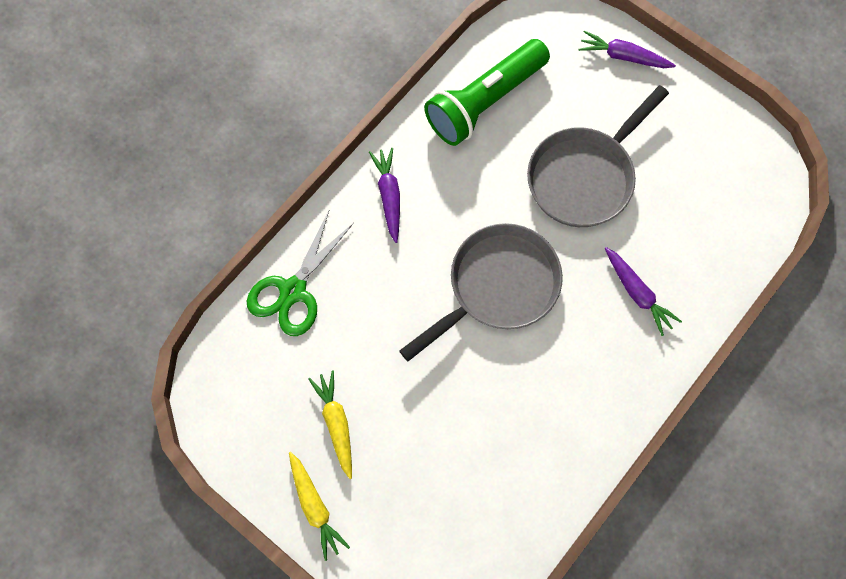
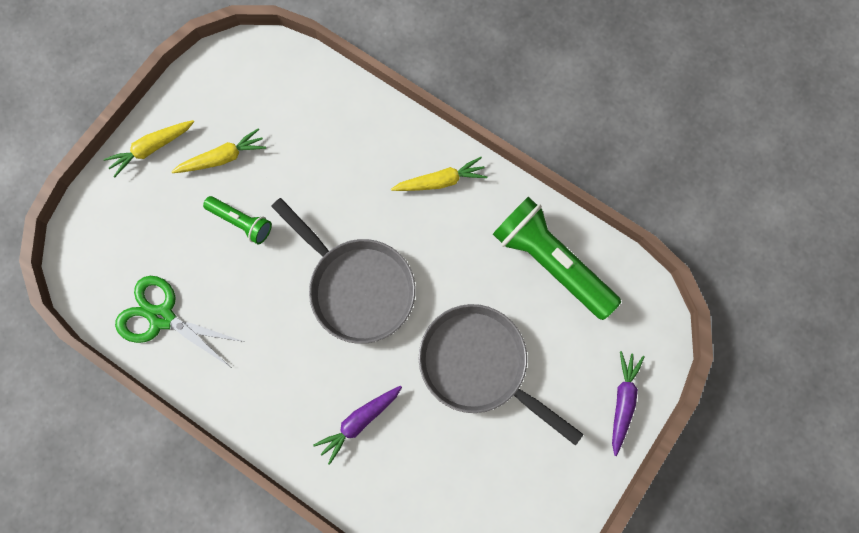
camera: 85 degrees right, 5 degrees up
green scissors [247,211,354,336] -> green scissors moved to [115,276,244,367]
purple carrot [369,148,400,243] -> yellow carrot [391,157,487,191]
none -> green flashlight [203,196,272,244]

